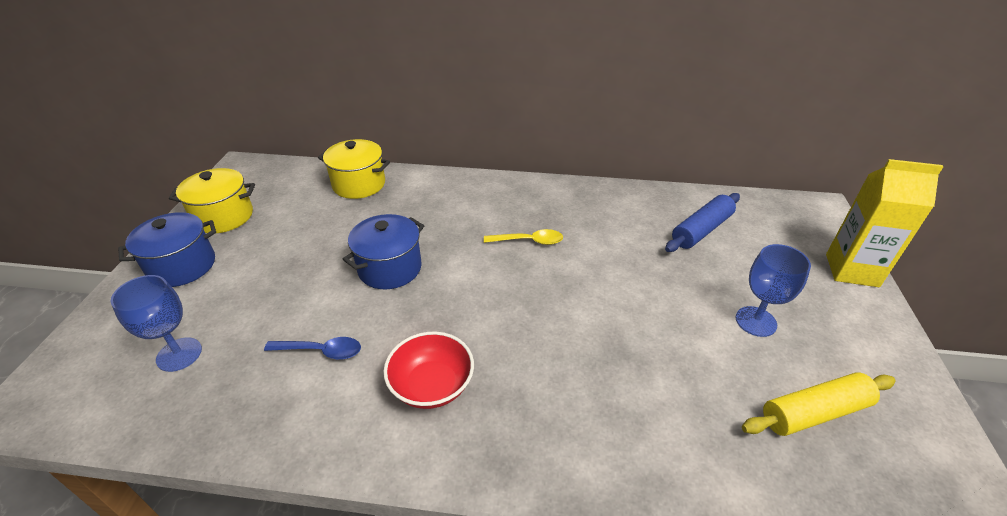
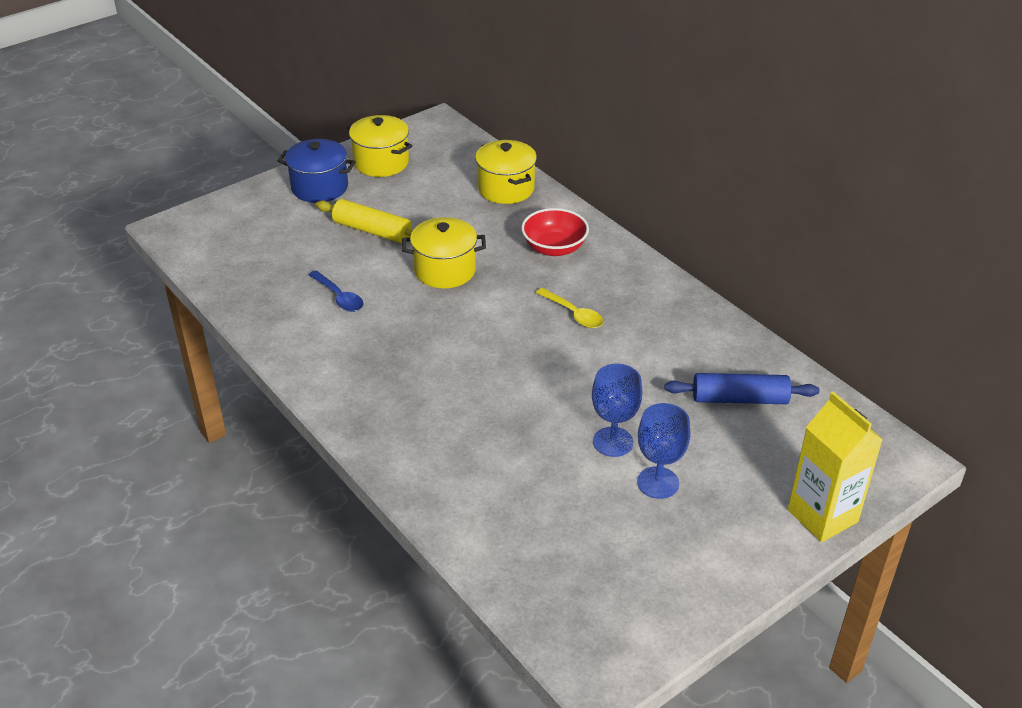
camera: 45 degrees right, 0 degrees up
blue goblet [111,275,202,372] -> blue goblet moved to [592,364,642,457]
blue pot [343,214,424,289] -> yellow pot [402,217,486,288]
red bowl [383,331,474,409] -> red bowl moved to [521,208,589,256]
yellow rolling pin [742,372,896,436] -> yellow rolling pin moved to [316,199,413,243]

